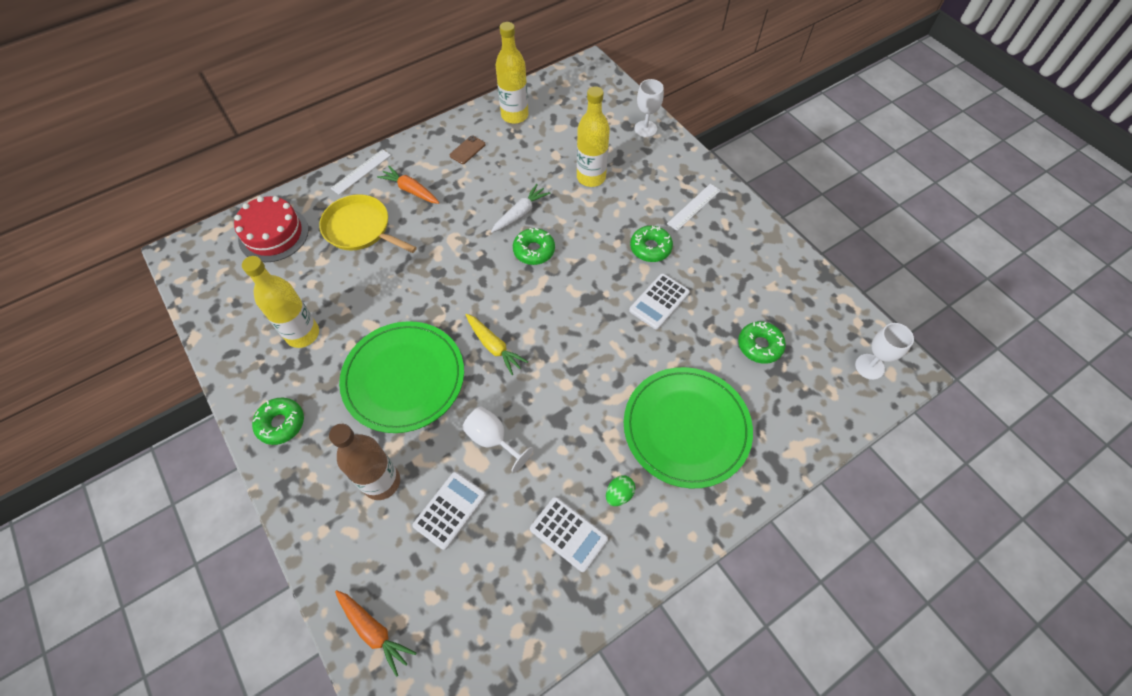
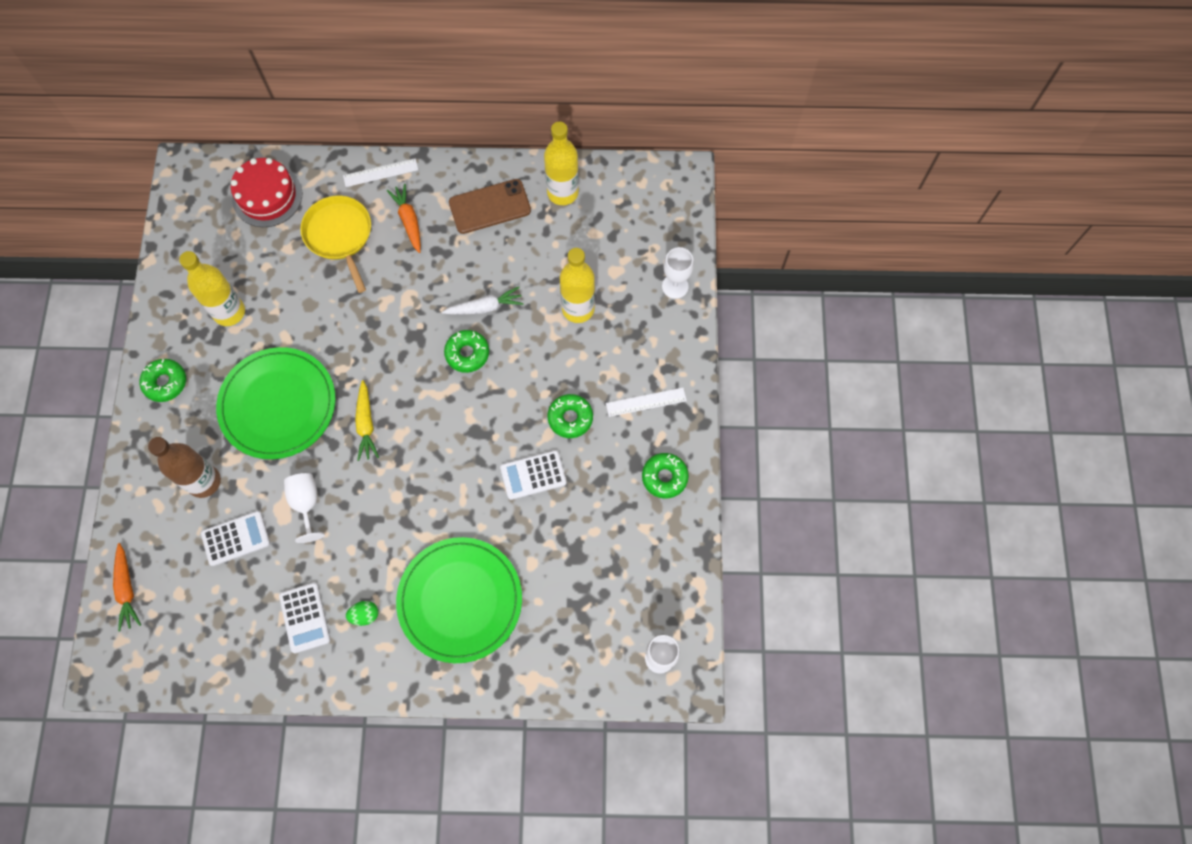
camera: 35 degrees right, 10 degrees up
brown phone [450,136,486,164] -> brown phone [449,179,531,234], size x1.92
green donut [738,321,786,364] -> green donut moved to [642,453,689,499]

